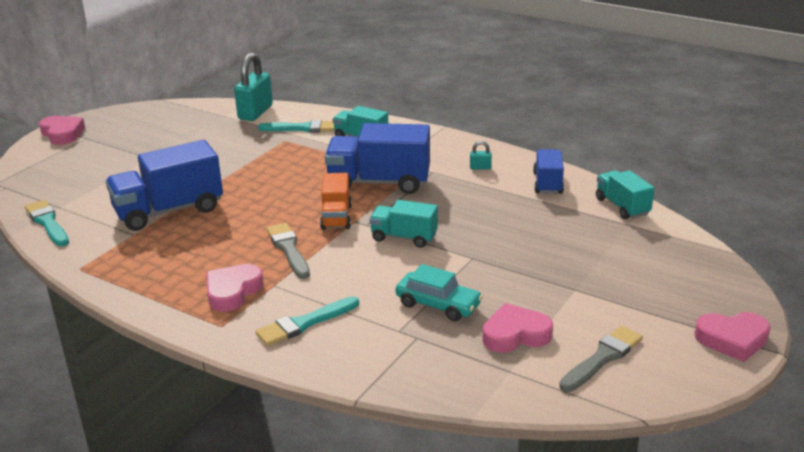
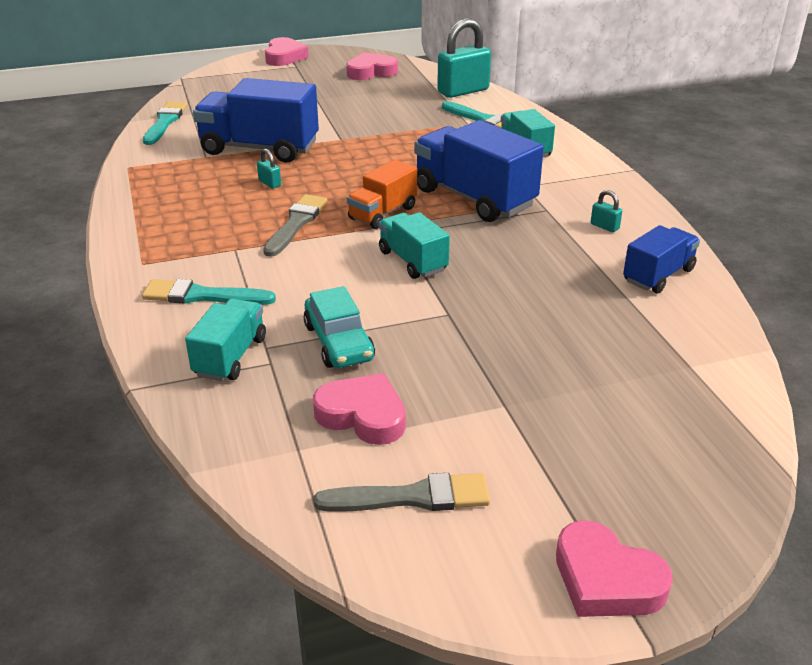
camera: 40 degrees right, 5 degrees up
pink heart [206,264,263,312] -> pink heart moved to [346,52,398,80]
turquoise truck [596,170,655,219] -> turquoise truck moved to [185,298,266,381]
none -> turquoise padlock [257,149,281,189]

